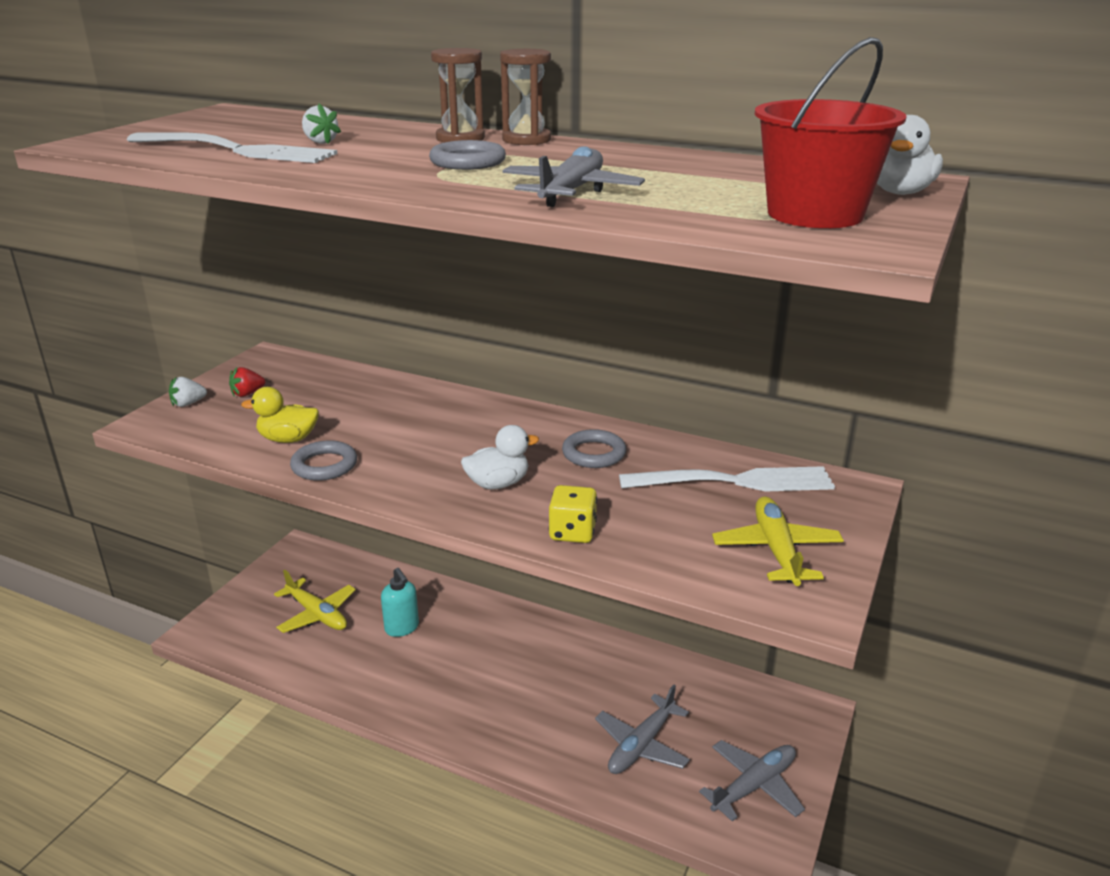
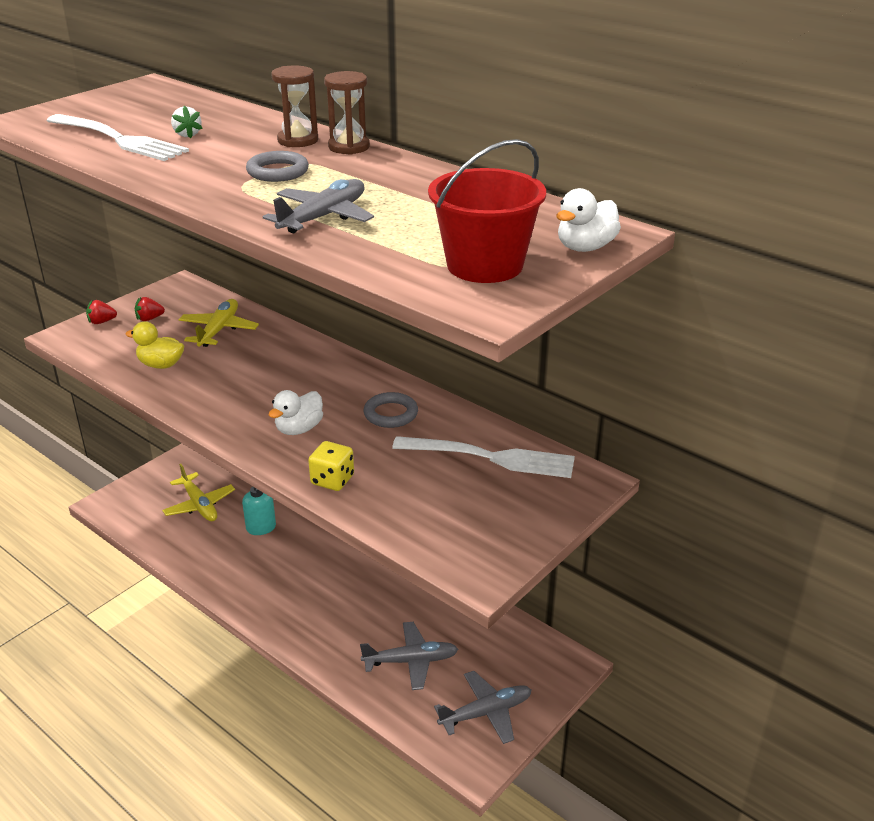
camera: 15 degrees right, 5 degrees up
white strawberry [169,377,207,407] -> red strawberry [86,300,117,324]
grey ring [290,441,357,481] -> none
white duck [461,425,539,489] -> white duck turned 135 degrees clockwise [269,390,323,435]
grey plane [595,685,690,774] -> grey plane turned 150 degrees counterclockwise [360,622,458,690]
yellow plane [712,496,844,586] -> yellow plane moved to [179,299,259,347]

